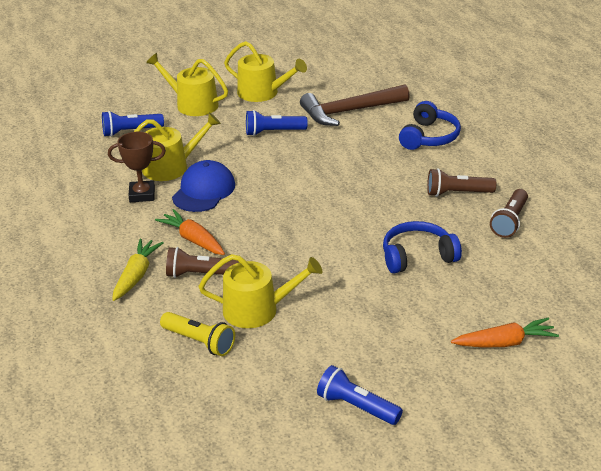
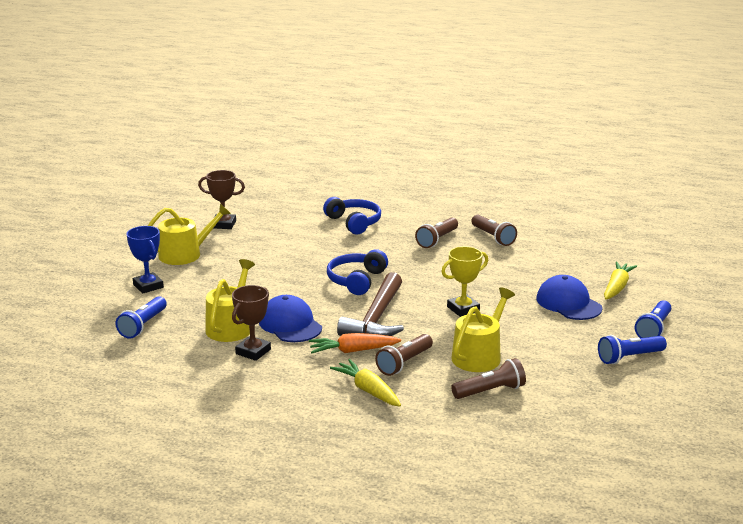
camera: 55 degrees left, 10 degrees down
yellow watering can [146,53,228,116] -> blue trophy [126,226,164,294]
yellow flashlight [160,312,235,356] -> brown flashlight [451,358,526,399]
blue flashlight [246,110,308,136] -> blue flashlight moved to [635,300,671,338]
brown hammer [300,85,410,126] -> brown hammer moved to [337,272,404,336]
blue headphones [383,221,462,273] -> blue headphones moved to [327,249,388,295]
orange carrot [451,318,559,347] -> yellow carrot [604,262,637,300]
none -> brown trophy [198,170,245,229]
none -> yellow trophy [441,246,488,317]
none -> blue cap [536,275,602,320]

